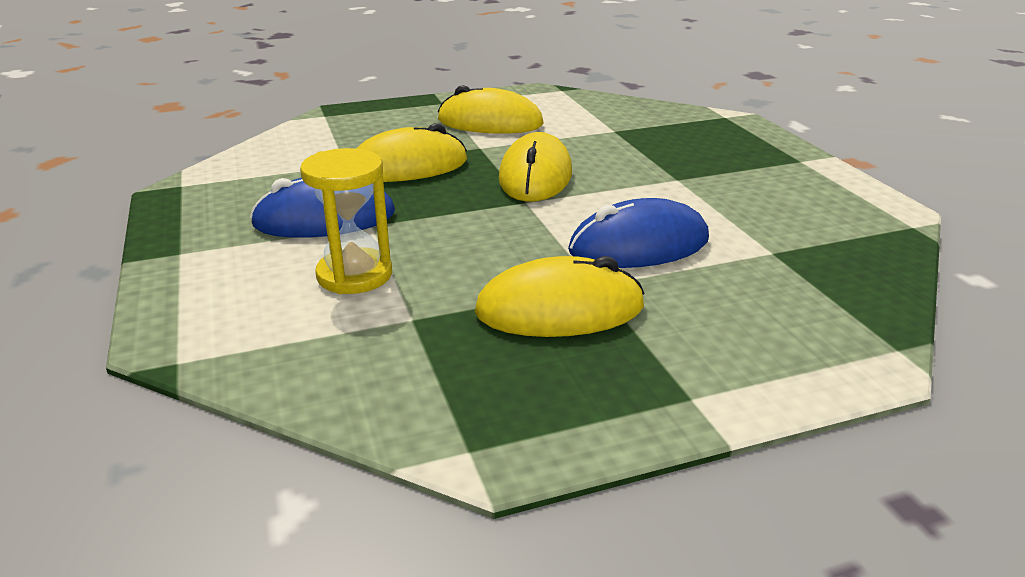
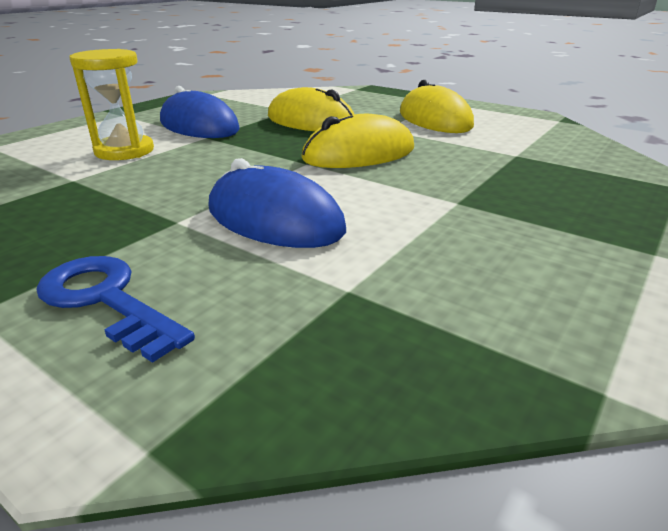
camera: 55 degrees right, 0 degrees up
yellow mouse [475,256,645,337] -> none
none -> blue key [36,256,195,363]

